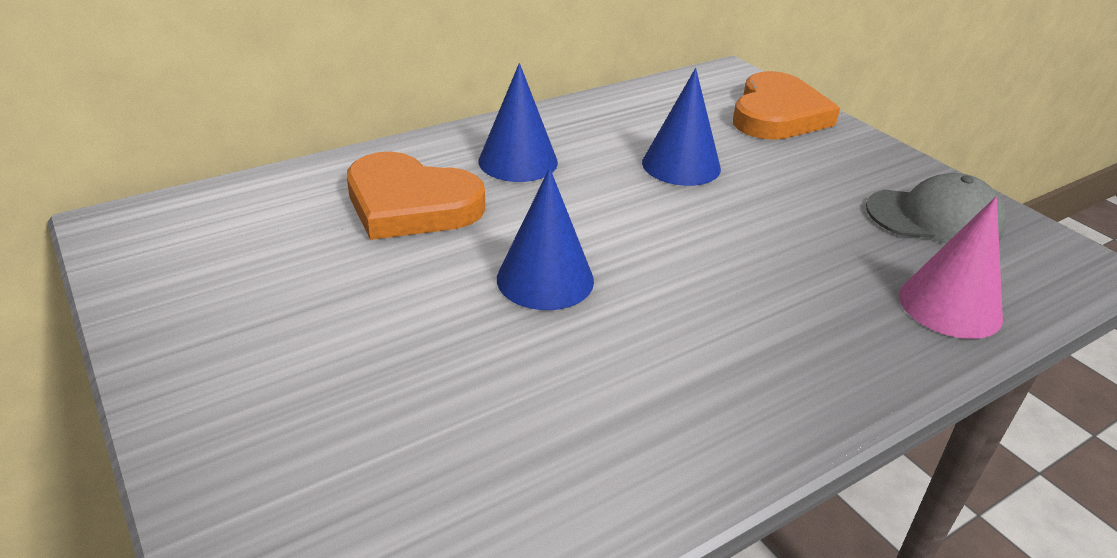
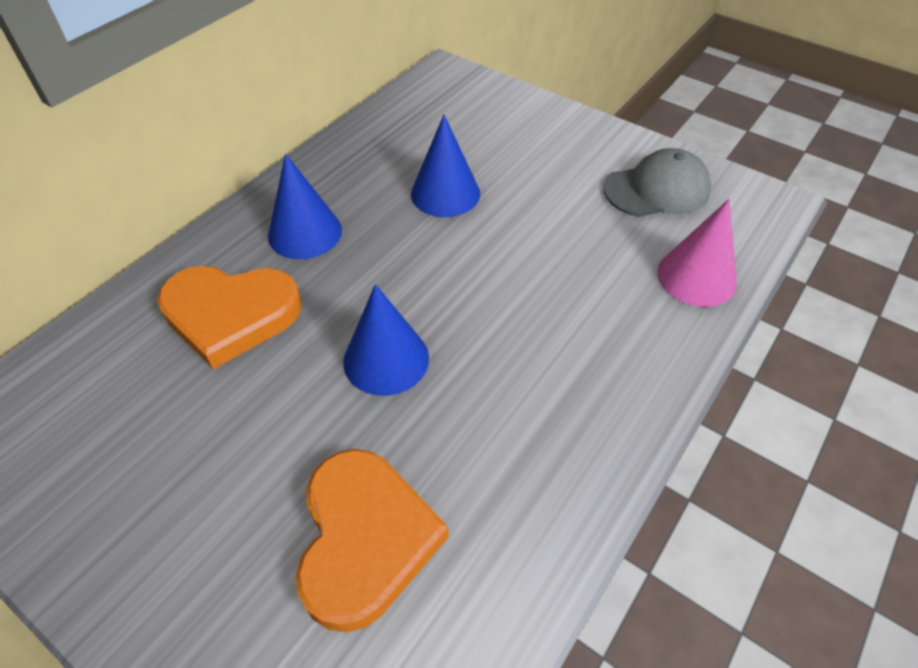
camera: 20 degrees left, 15 degrees up
orange heart [733,71,840,140] -> orange heart moved to [296,449,449,632]

